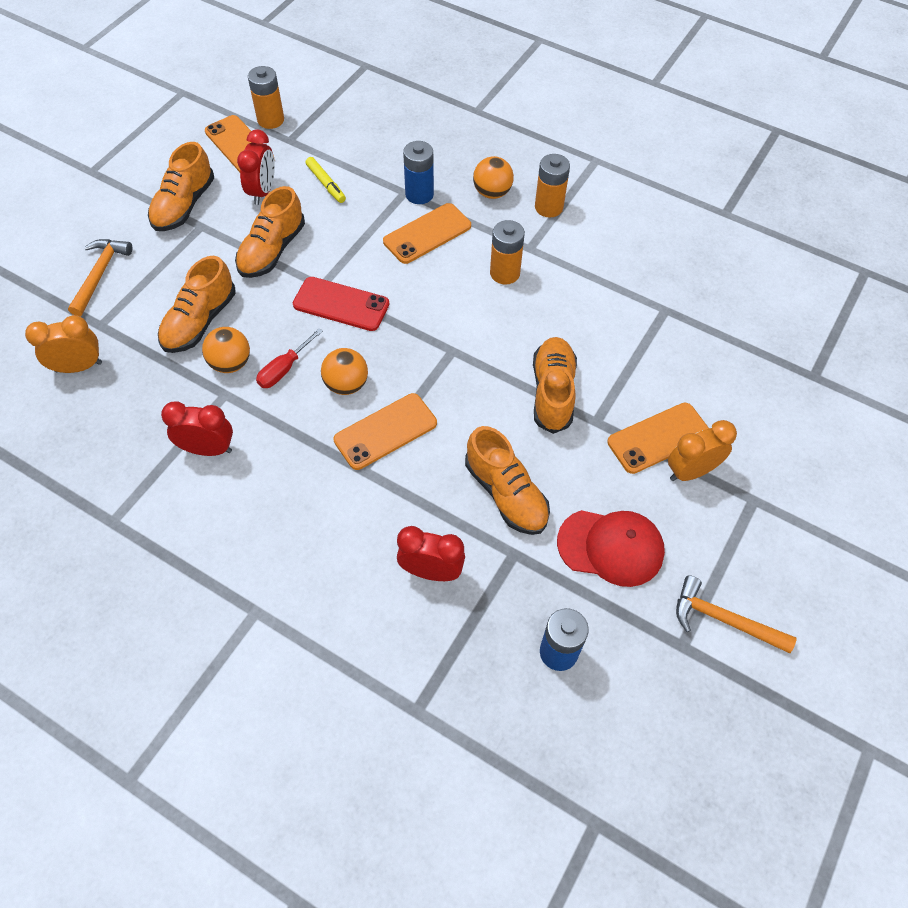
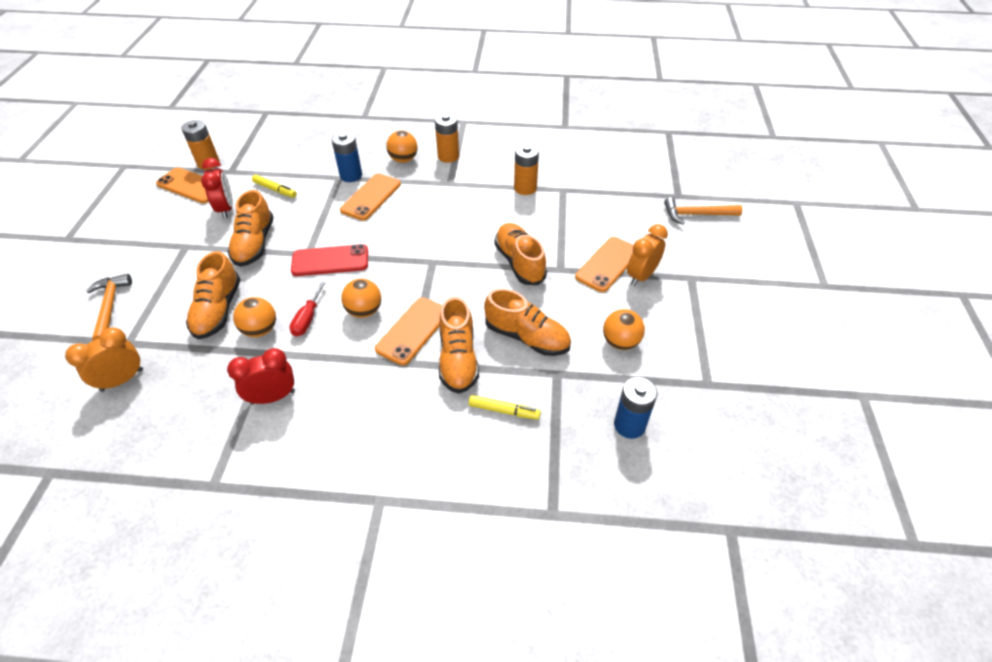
camera: 25 degrees left, 10 degrees down
orange shoe [148,142,214,231] -> orange shoe moved to [439,297,479,394]
red clock [397,526,465,581] -> yellow marker [469,395,541,420]
orange battery [490,220,525,285] -> orange battery moved to [514,144,539,195]
red cap [557,510,665,587] -> orange ball [603,309,645,350]
orange hammer [676,575,796,653] -> orange hammer moved to [664,197,743,225]

